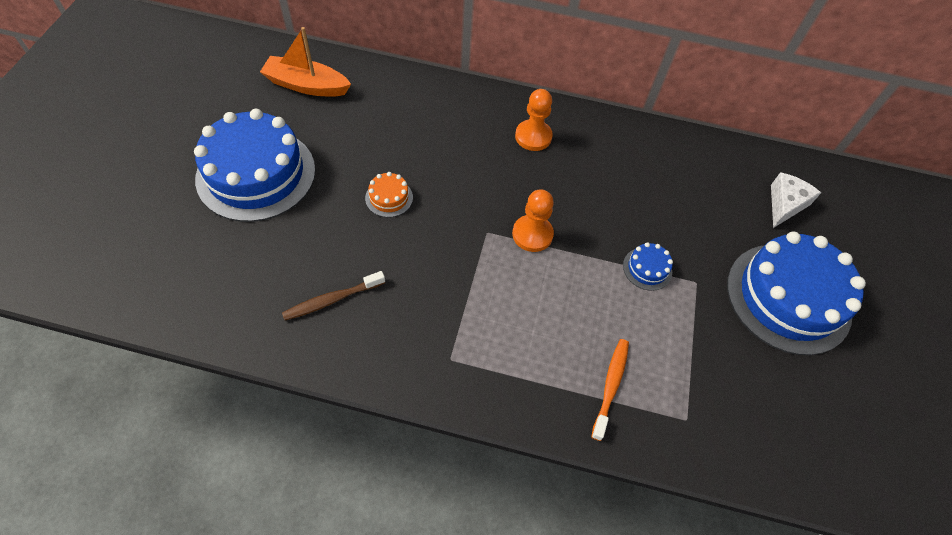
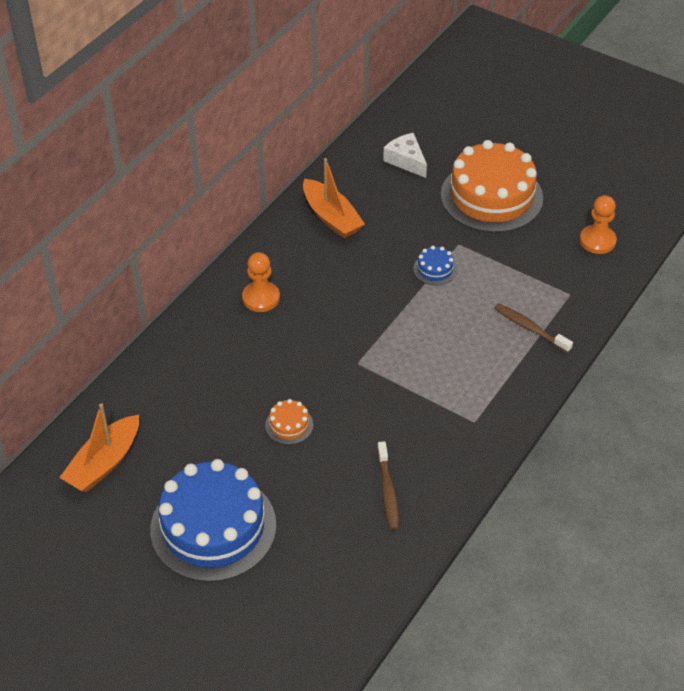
camera: 65 degrees left, 10 degrees down
orange pawn [512,189,554,252] -> orange pawn moved to [580,195,617,254]
orange toothbrush [591,339,629,441] -> brown toothbrush [494,303,573,353]
blue cake [727,231,866,355] -> orange cake [441,140,543,233]
none -> orange boat [303,158,365,239]

